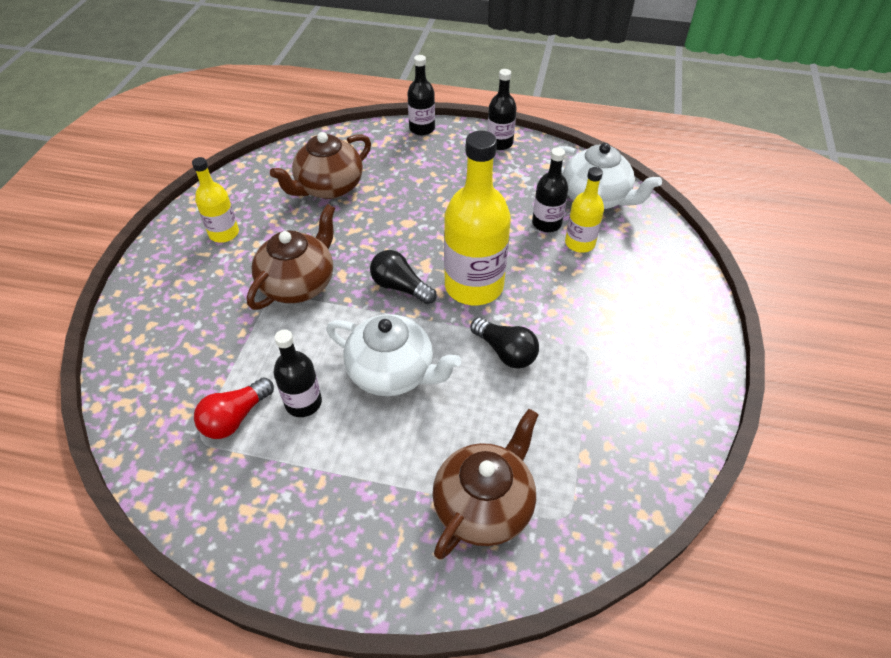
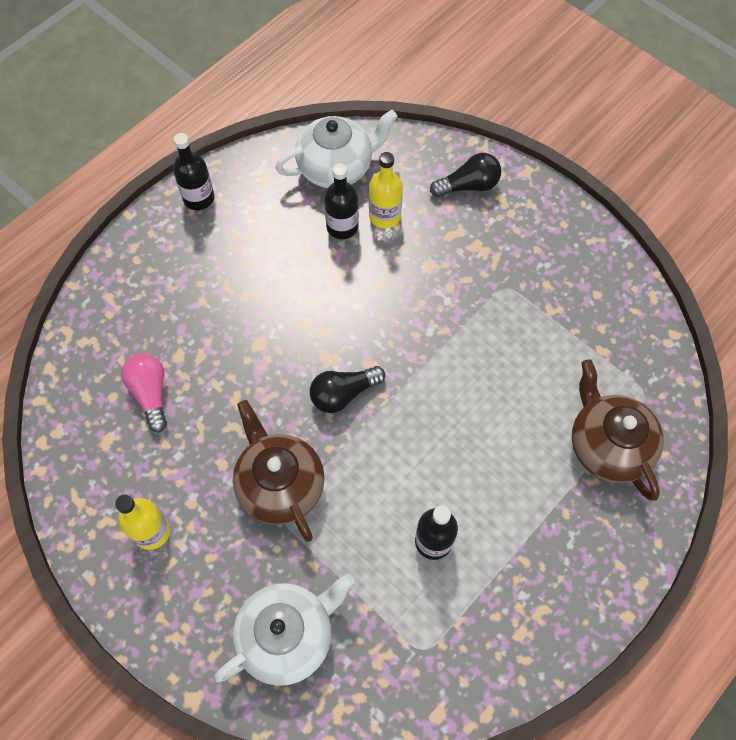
camera: 60 degrees left, 15 degrees up
red light bulb [194,378,274,439] -> none
brown teapot [270,132,371,199] -> pink light bulb [121,353,167,433]
white teapot [326,314,461,396] -> white teapot moved to [214,574,355,686]
black bottle [408,55,435,135] -> none
yellow bottle [444,131,511,305] -> none
black light bulb [470,317,539,369] -> black light bulb moved to [430,153,501,197]

